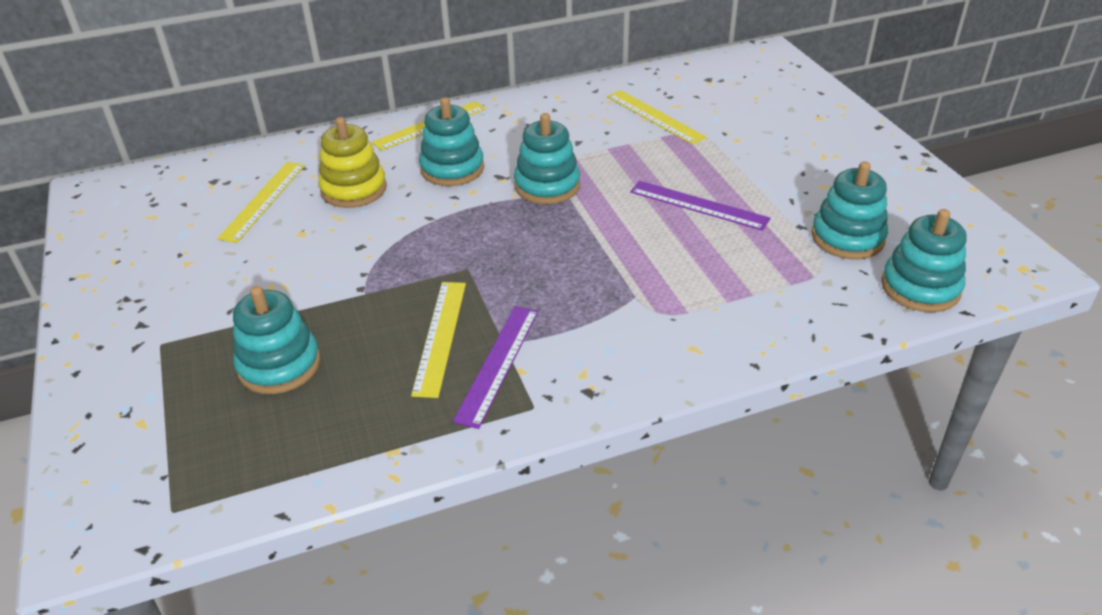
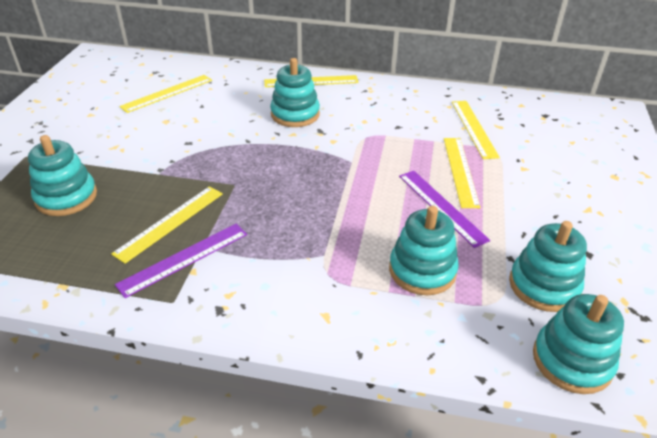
camera: 30 degrees right, 0 degrees up
yellow stacking toy [318,117,387,208] -> none
turquoise stacking toy [514,113,580,204] -> turquoise stacking toy moved to [389,206,459,295]
none -> yellow ruler [444,138,481,208]

